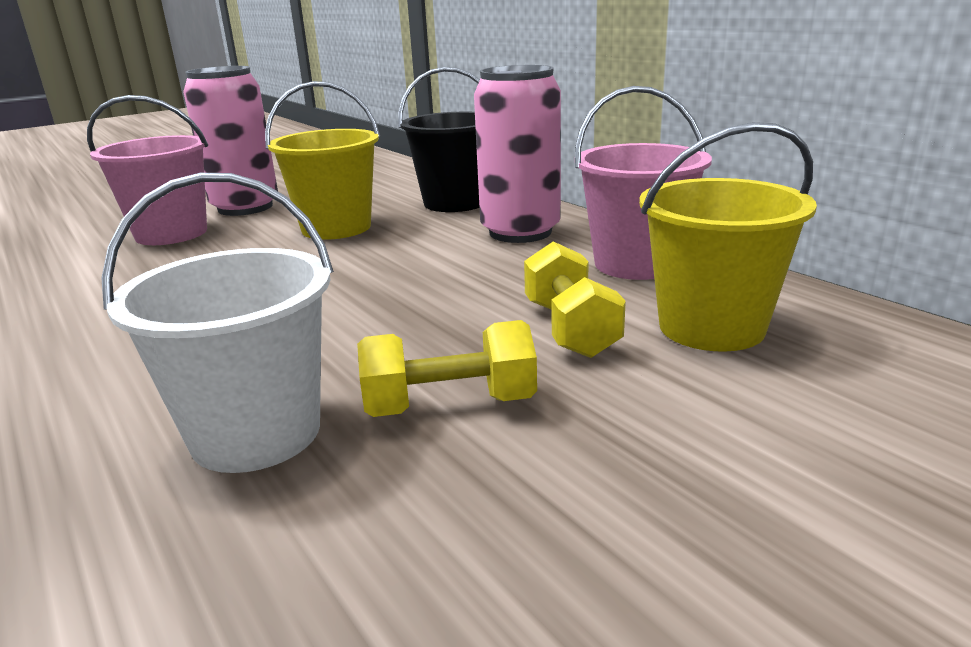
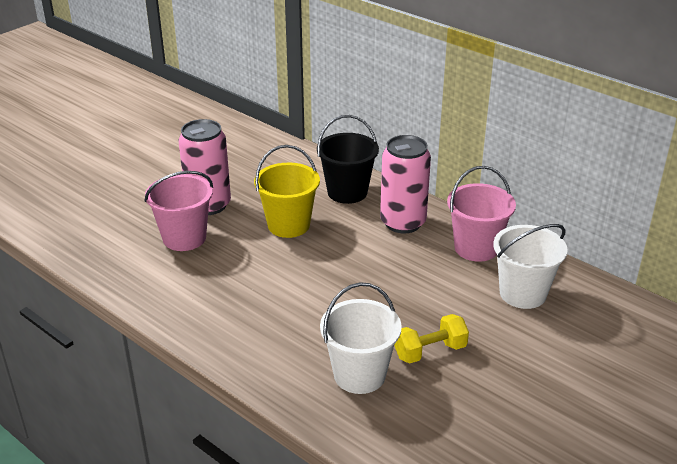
camera: 15 degrees left, 10 degrees up
yellow dumbbell [524,241,626,358] -> none
yellow bucket [639,122,817,352] -> white bucket [493,224,568,309]

